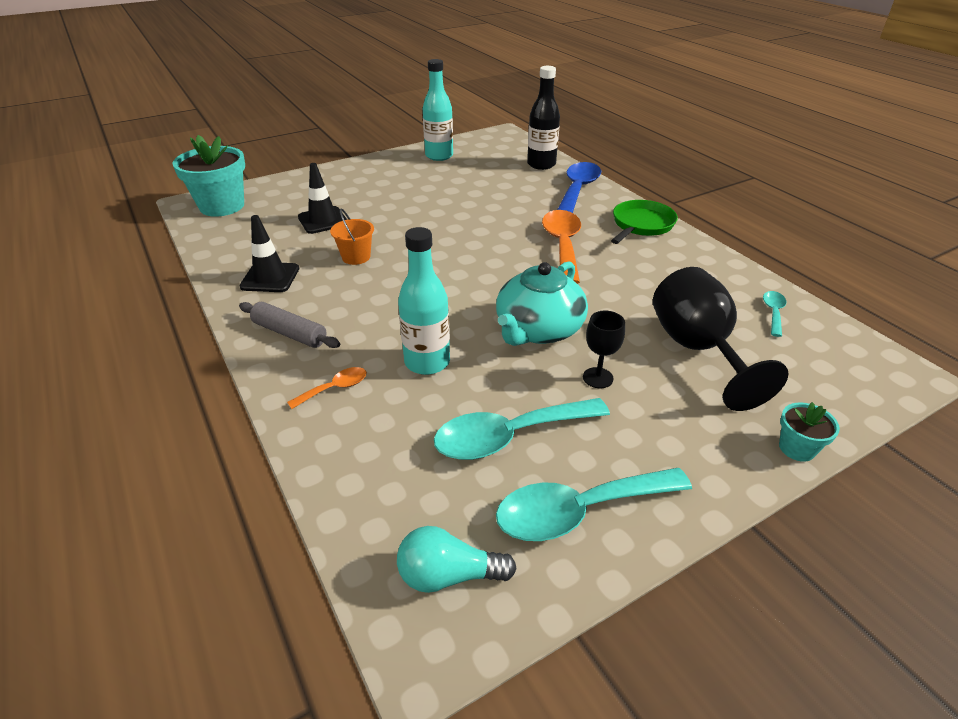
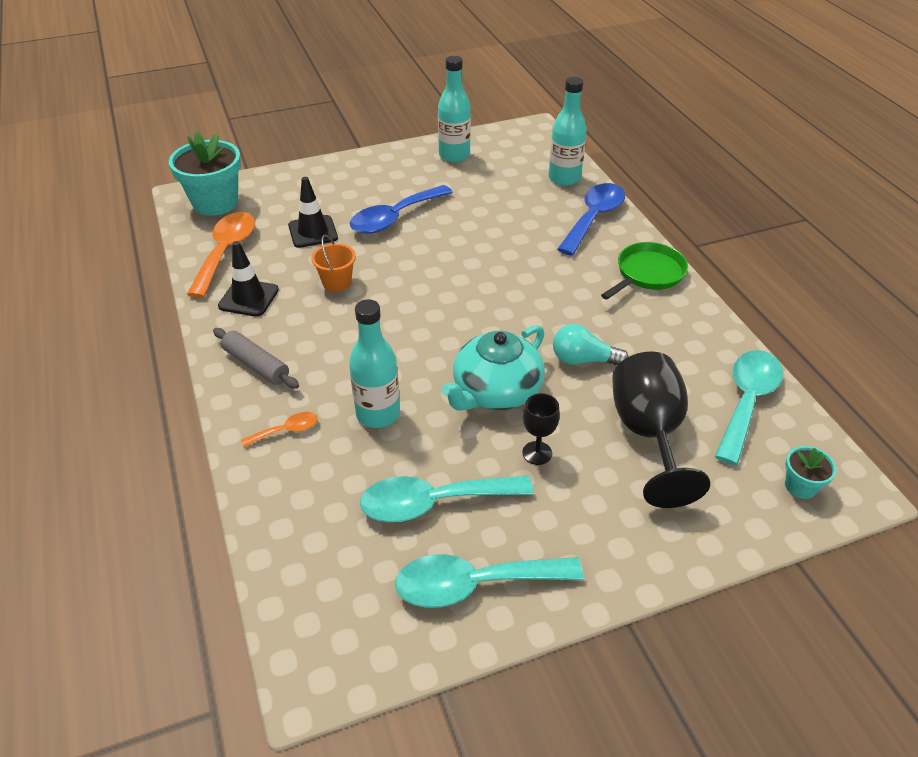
camera: 10 degrees right, 5 degrees up
turquoise light bulb [397,526,517,593] -> turquoise light bulb moved to [553,324,629,365]
black bottle [527,66,560,170] -> turquoise bottle [549,77,587,186]
orange spoon [542,210,581,284] -> orange spoon moved to [187,212,255,298]
turquoise spoon [763,291,786,337] -> turquoise spoon [715,350,783,465], size x2.06
turquoise flower pot [779,402,840,462] -> turquoise flower pot moved to [785,446,837,499]
none -> blue spoon [350,185,453,234]

